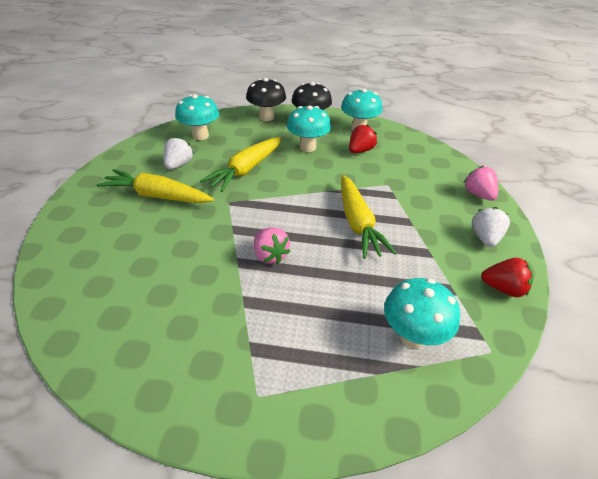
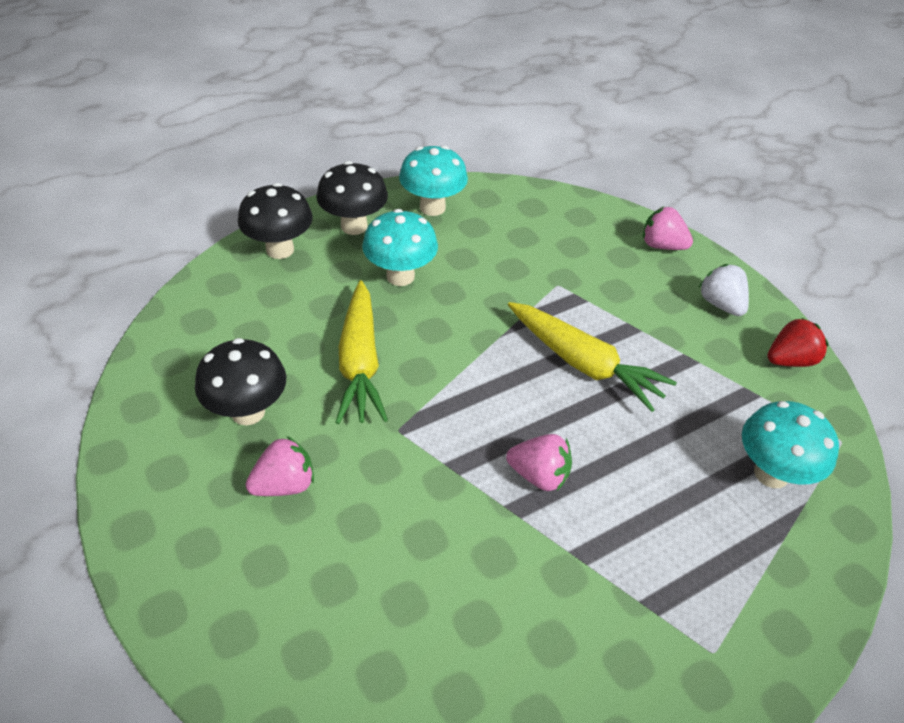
camera: 40 degrees left, 5 degrees up
yellow carrot [97,169,214,203] -> pink strawberry [245,436,314,496]
white strawberry [163,137,194,169] -> black mushroom [195,338,286,425]
turquoise mushroom [175,94,219,140] -> none
red strawberry [349,124,377,153] -> none

